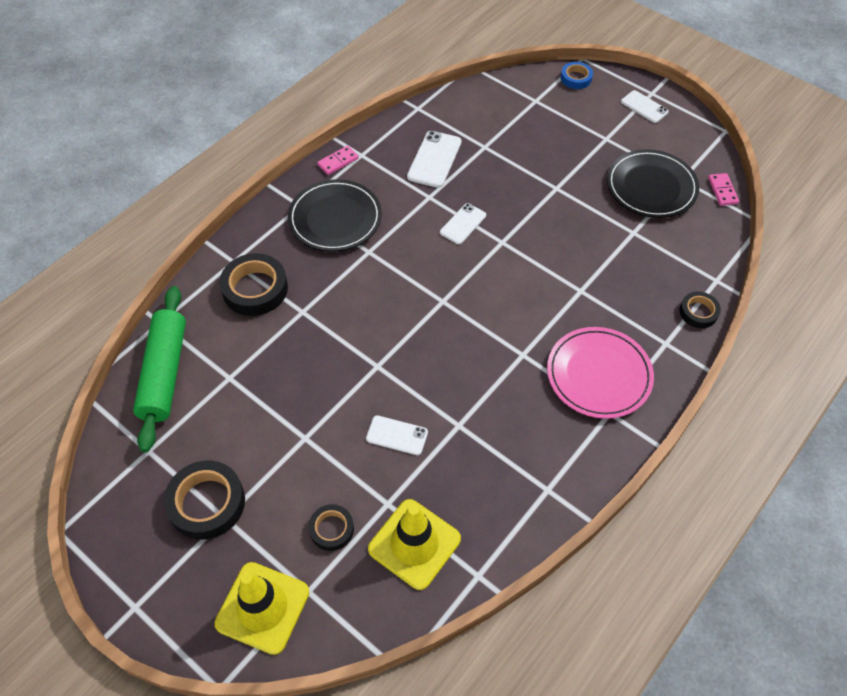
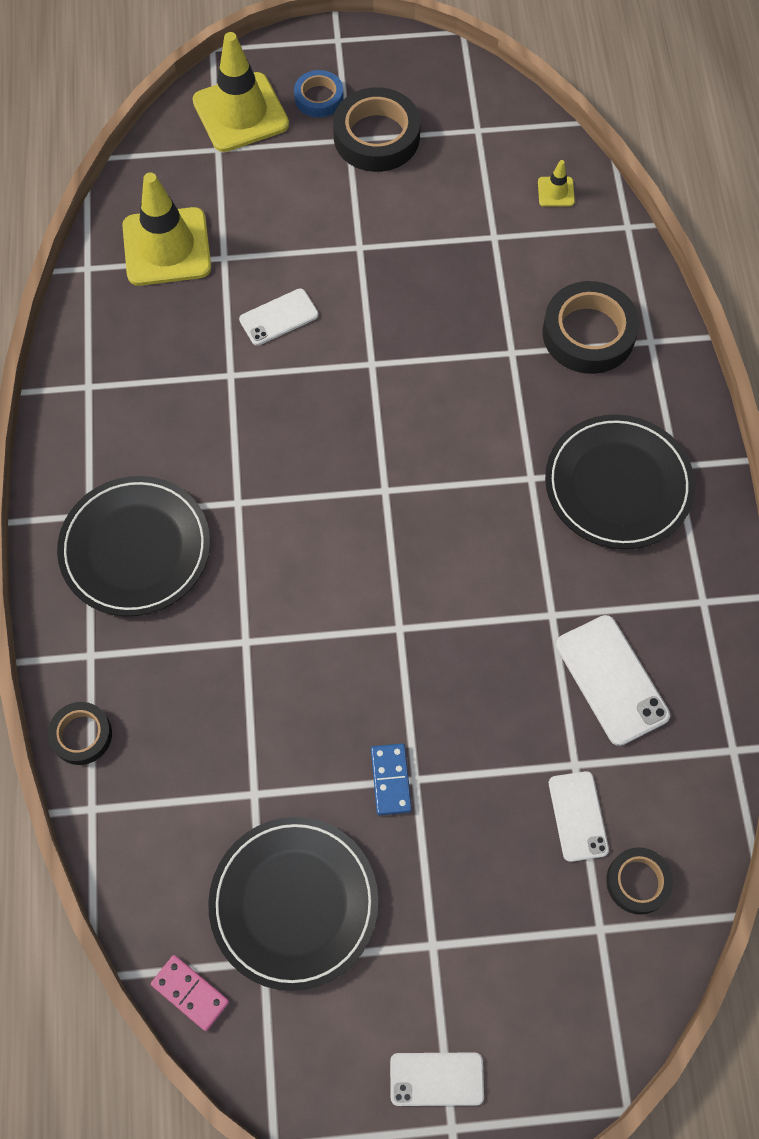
camera: 135 degrees right, 10 degrees up
green rolling pin [133,286,186,452] -> yellow traffic cone [538,160,575,207]
black tape [309,504,354,551] -> black tape moved to [606,847,673,915]
pink domino [317,146,358,175] -> none
white phone [440,203,486,244] -> white phone moved to [549,771,609,862]
pink plate [547,327,654,419] -> black plate [57,476,210,616]
blue tape [561,62,593,89] -> blue tape moved to [294,70,344,117]
none -> blue domino [371,744,412,815]

